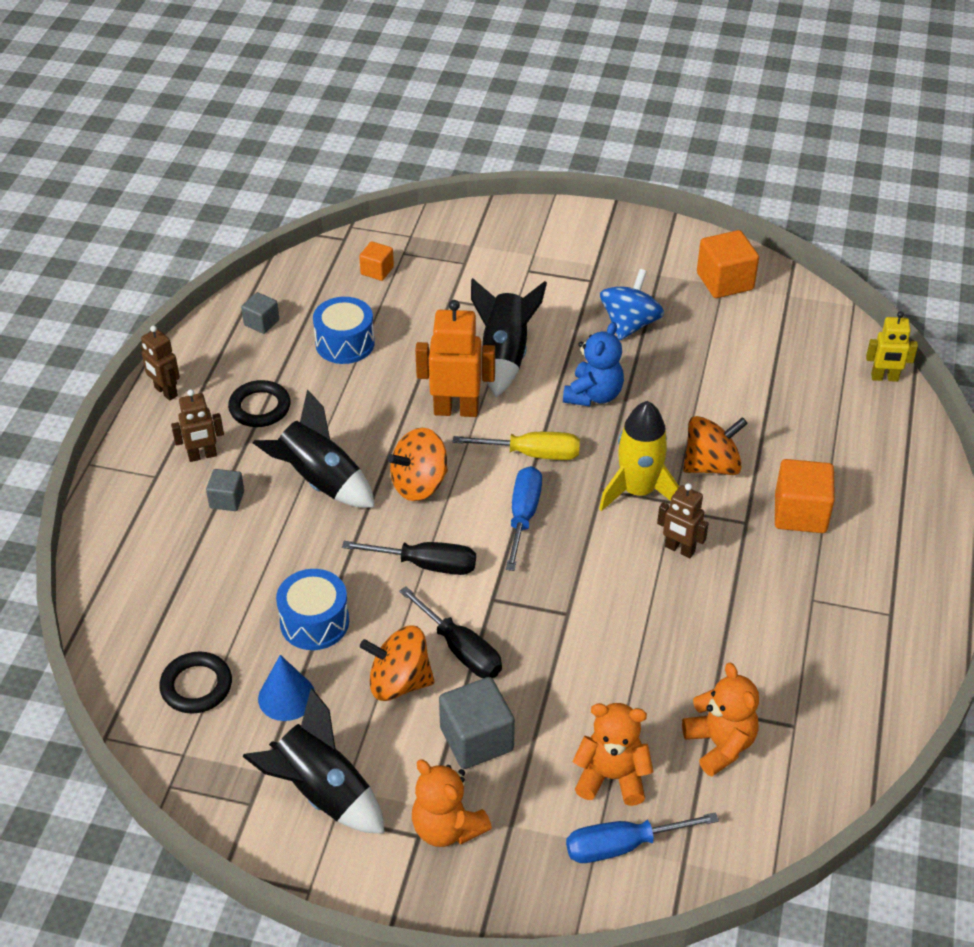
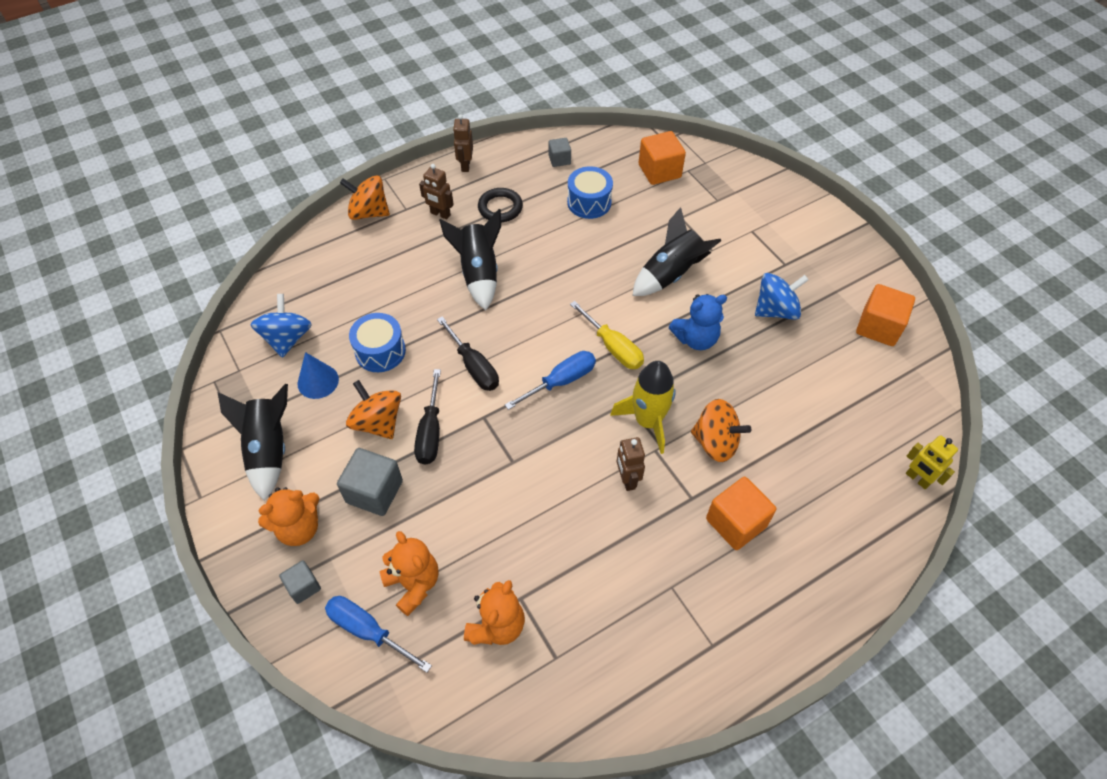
camera: 45 degrees right, 10 degrees up
black ring [159,651,232,714] -> blue spinning top [251,294,312,358]
grey cube [206,469,244,511] -> grey cube moved to [279,560,321,604]
orange cube [359,241,394,281] -> orange cube [639,131,686,185], size x1.74
orange spinning top [387,428,448,501] -> orange spinning top moved to [340,175,390,220]
orange teddy bear [412,760,492,847] -> orange teddy bear turned 120 degrees counterclockwise [258,487,319,546]
orange robot [415,300,495,417] -> none

